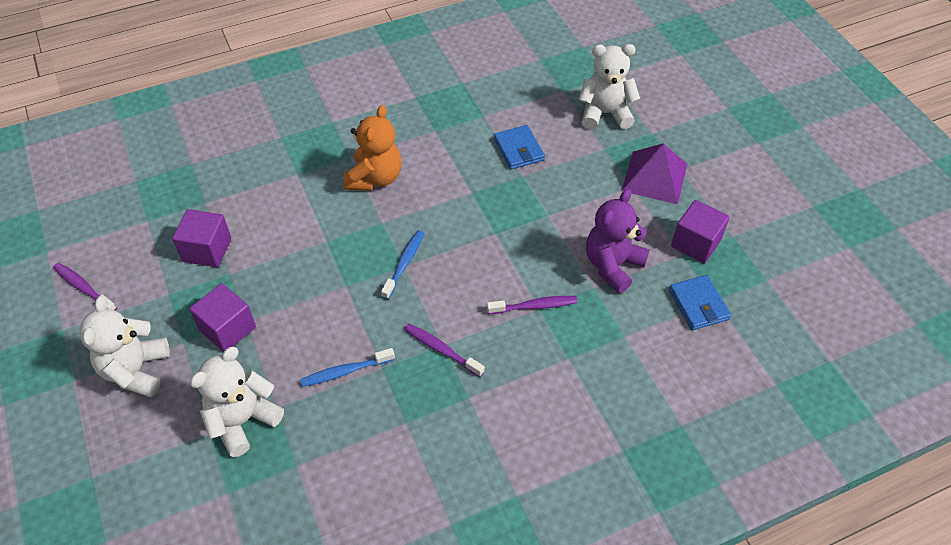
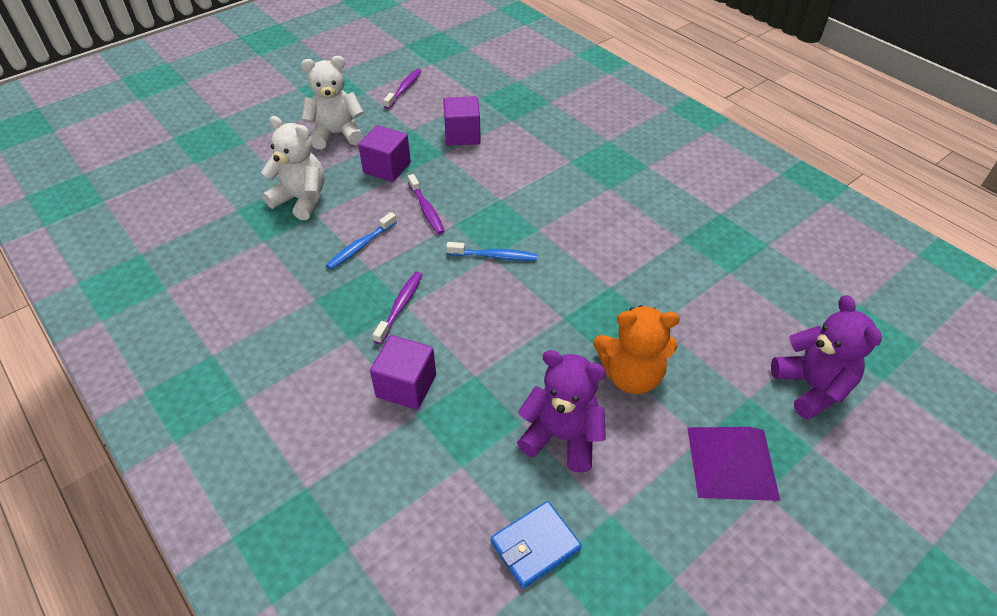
camera: 75 degrees right, 5 degrees down
blue toothbrush [300,348,395,387] -> blue toothbrush turned 105 degrees counterclockwise [326,212,397,270]
orange teddy bear [343,105,402,191] -> orange teddy bear moved to [594,305,680,394]
purple toothbrush [487,296,578,314] -> purple toothbrush moved to [408,174,445,234]
blue wallet [494,125,545,170] -> none
white teddy bear [578,44,640,130] -> purple teddy bear [771,295,882,419]
purple cube [671,200,730,263] -> purple cube moved to [370,335,436,410]

